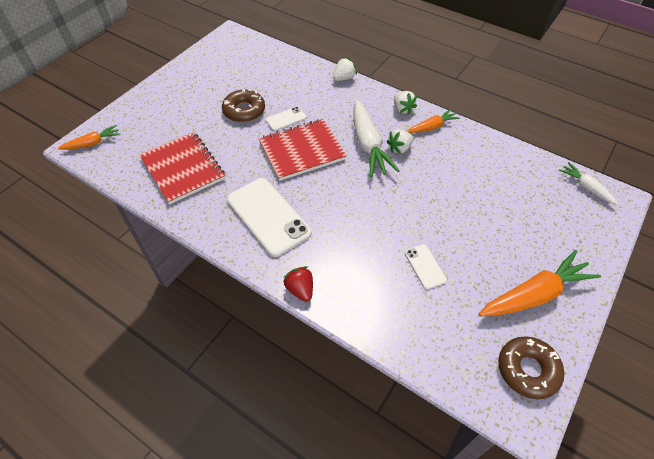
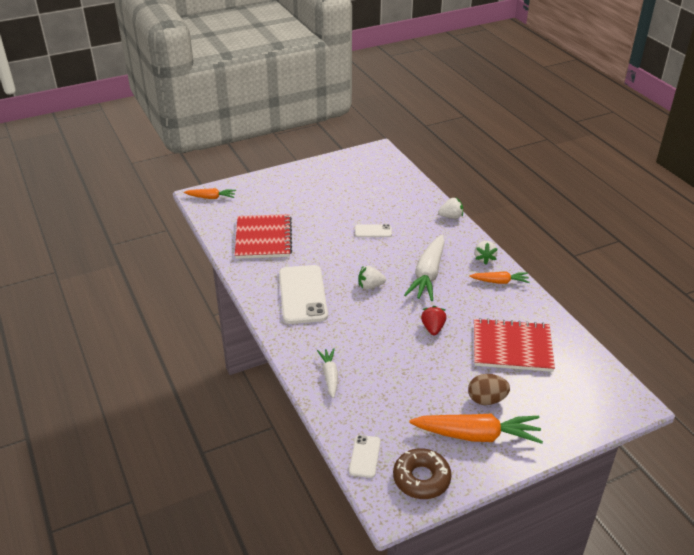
camera: 30 degrees right, 15 degrees down
brown donut [222,89,265,122] -> none
red notebook [258,119,347,181] -> red notebook moved to [474,318,555,372]
red strawberry [283,266,313,302] -> red strawberry moved to [421,306,446,335]
white strawberry [386,129,414,154] -> white strawberry moved to [358,265,386,289]
white phone [405,244,447,289] -> white phone moved to [349,435,381,478]
white carrot [559,162,619,206] -> white carrot moved to [317,348,338,399]
none -> brown egg [468,374,510,405]

